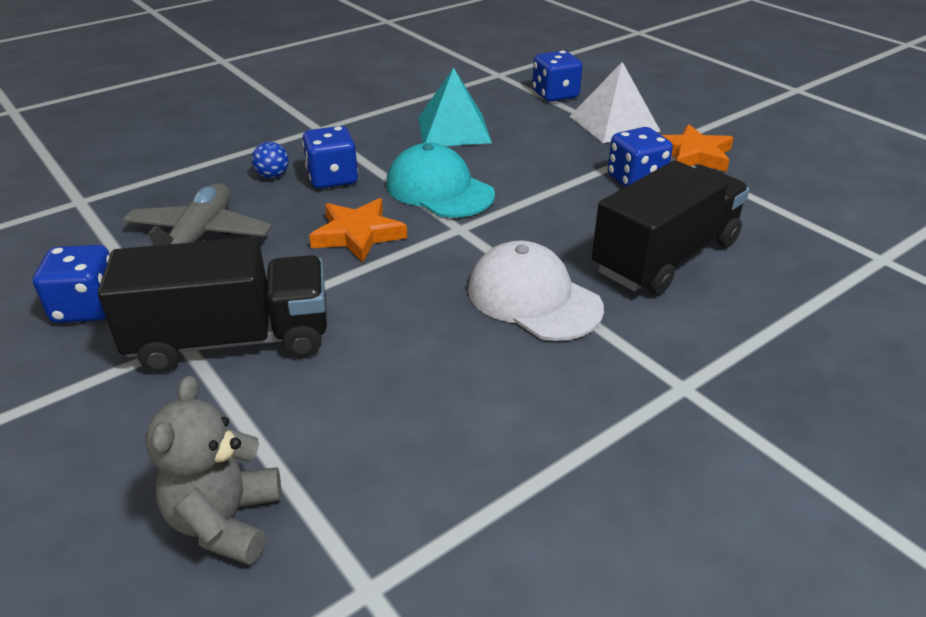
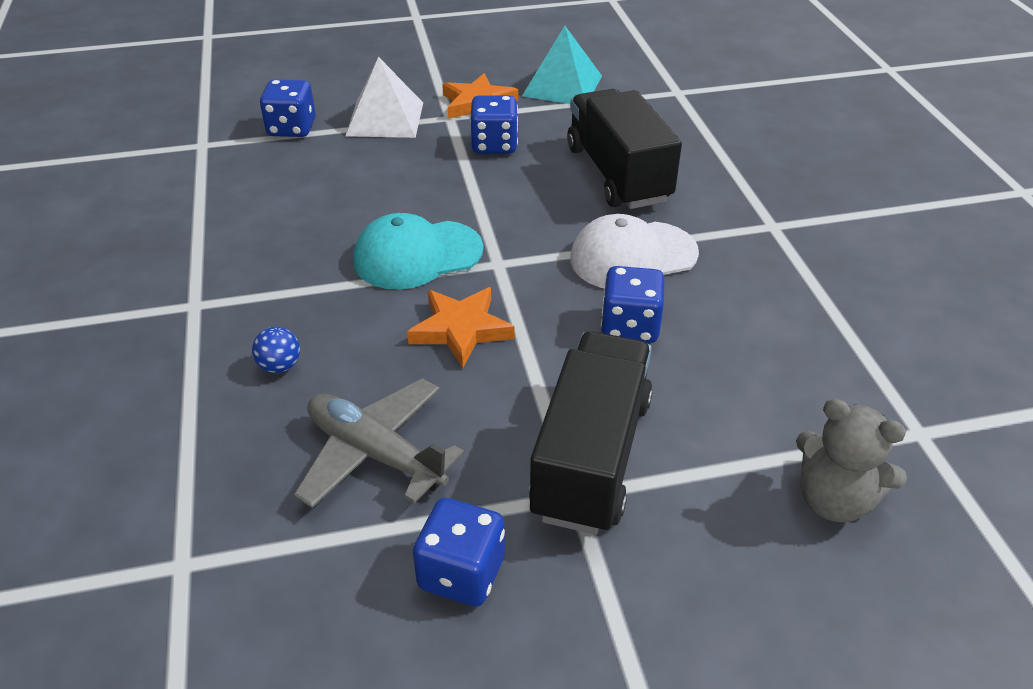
camera: 65 degrees left, 5 degrees up
blue dice [302,126,358,189] -> blue dice moved to [601,266,665,343]
turquoise pyramid [418,67,492,146] -> turquoise pyramid moved to [522,26,602,104]

